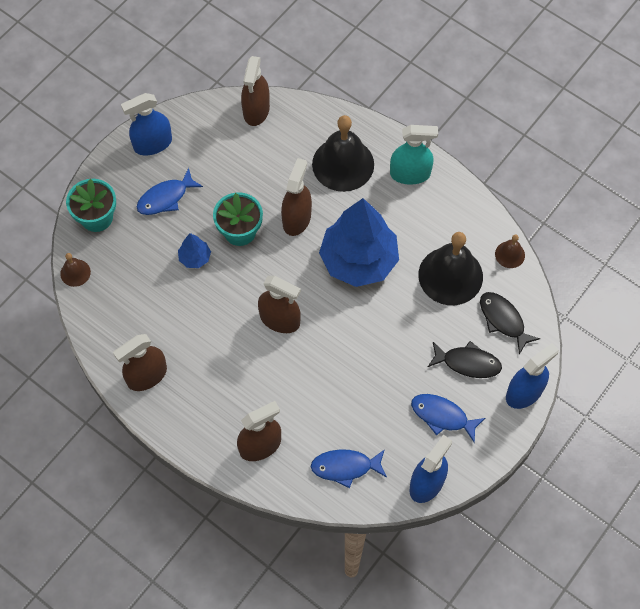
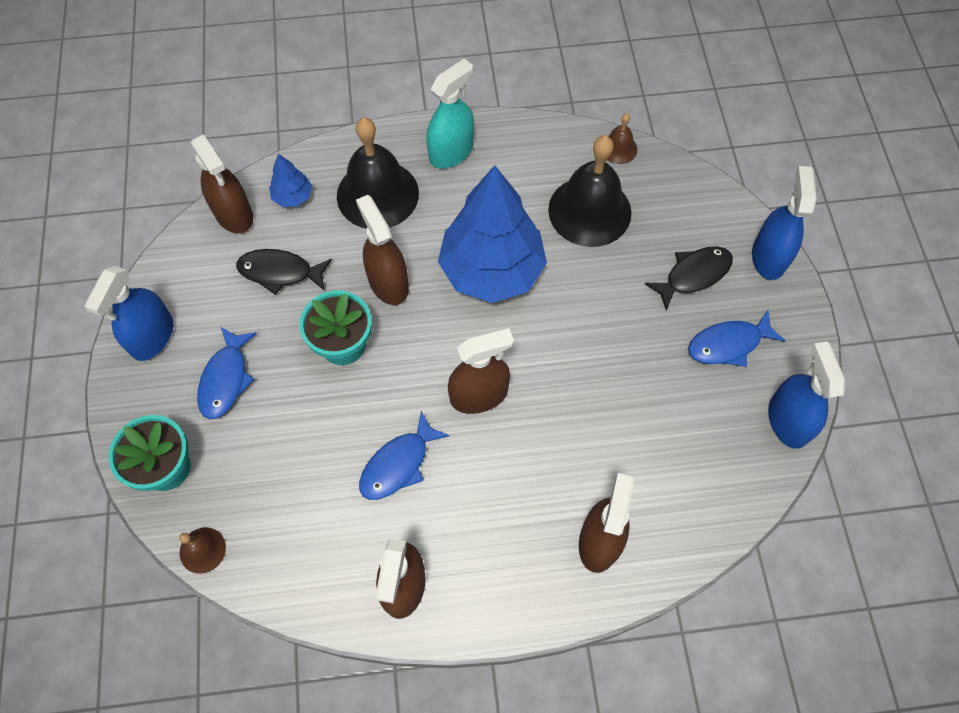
camera: 45 degrees left, 0 degrees up
blue tree [178,233,211,268] -> blue tree moved to [269,154,312,207]
blue fish [311,449,387,488] -> blue fish moved to [359,411,450,500]
black fish [480,292,540,354] -> black fish moved to [236,249,332,295]

